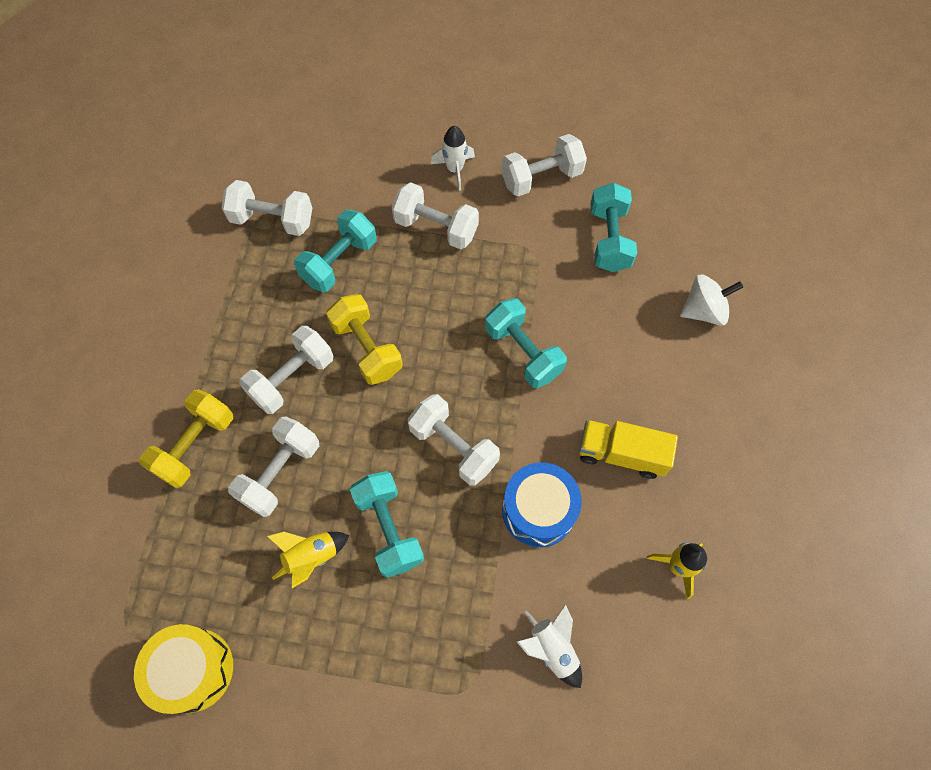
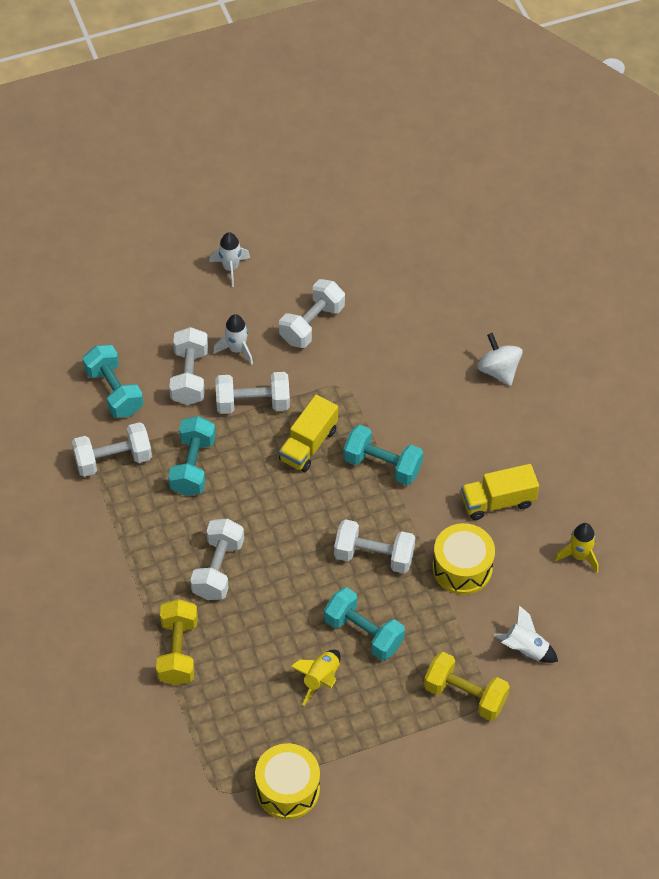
camera: 30 degrees left, 10 degrees down
white dumbbell [228,416,319,517] -> white dumbbell moved to [169,327,208,405]
yellow dumbbell [326,294,403,385] -> yellow dumbbell moved to [424,652,510,721]
blue drum [502,463,582,547] -> yellow drum [432,523,495,595]
turquoise dumbbell [590,183,637,272] -> turquoise dumbbell moved to [83,345,144,418]
white spinning top [680,275,743,326] -> white spinning top turned 75 degrees counterclockwise [477,333,523,386]
none -> white rocket [209,232,250,287]
none -> yellow truck [279,395,338,472]

